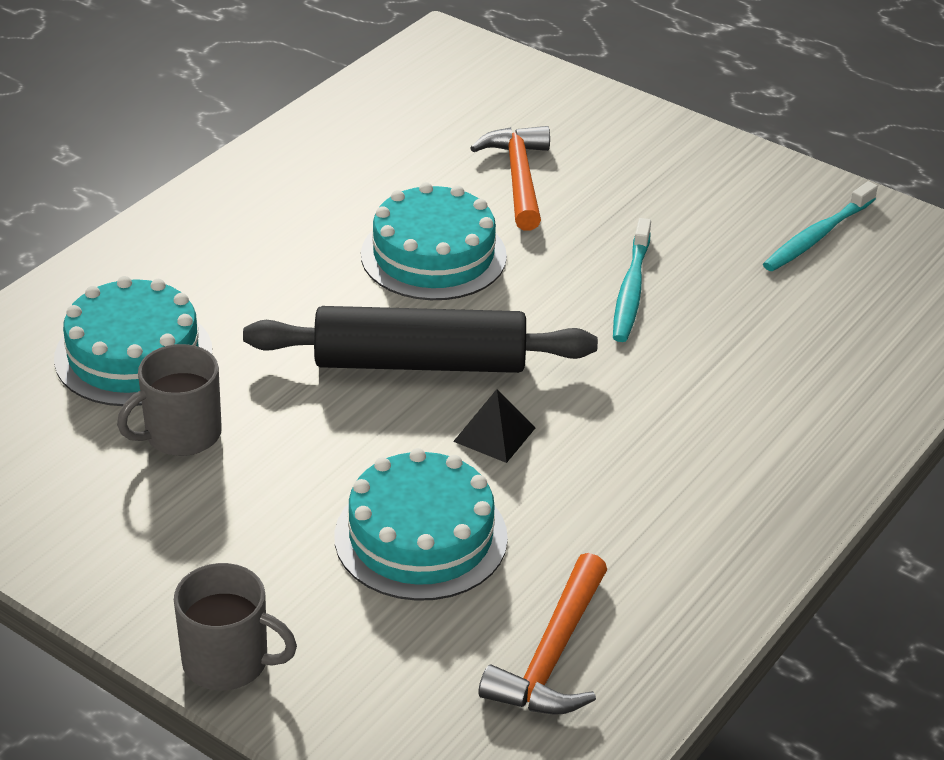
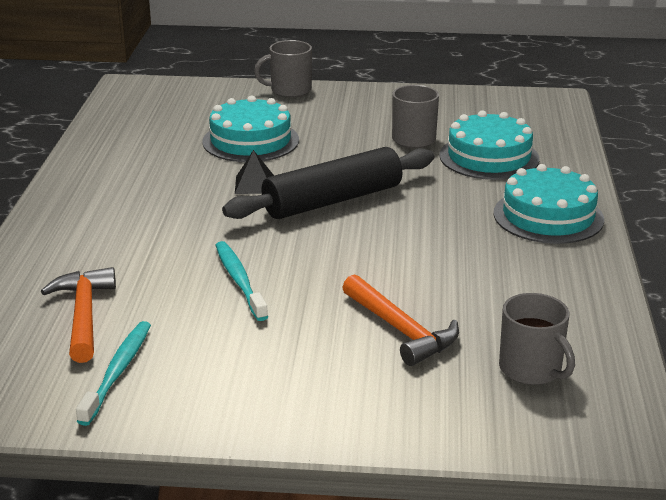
camera: 150 degrees right, 10 degrees down
turquoise cake [361,182,507,300] -> turquoise cake moved to [493,164,604,244]
orange hammer [479,553,607,715] -> orange hammer moved to [41,267,116,363]
none -> grey mug [499,293,575,385]

